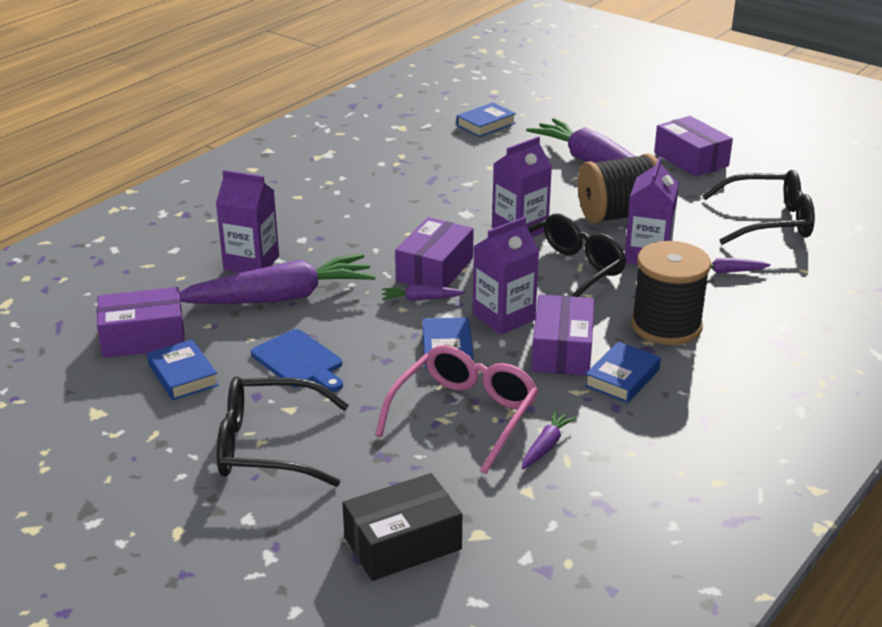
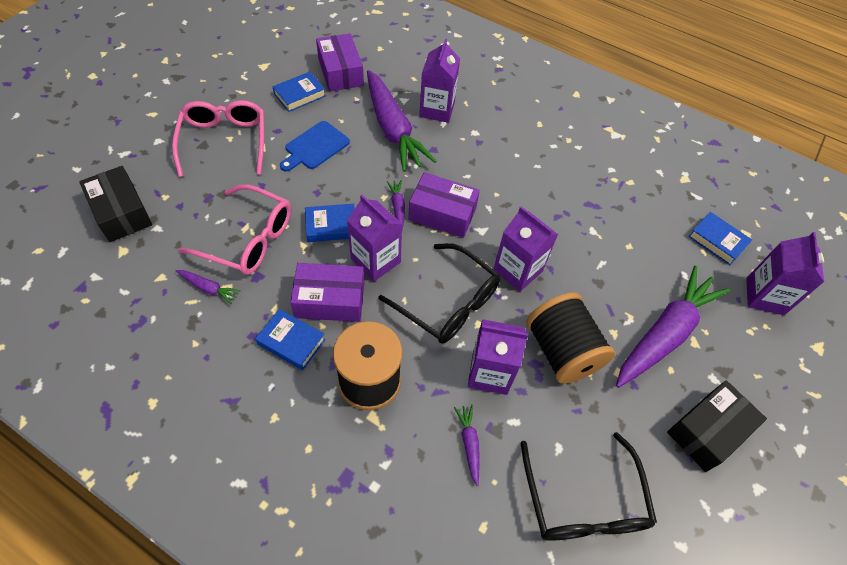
camera: 80 degrees right, 25 degrees up
black glasses [217,376,349,487] -> pink glasses [172,100,264,177]
purple box [654,116,733,177] -> black box [667,380,767,472]
none -> purple carton [746,232,824,315]

